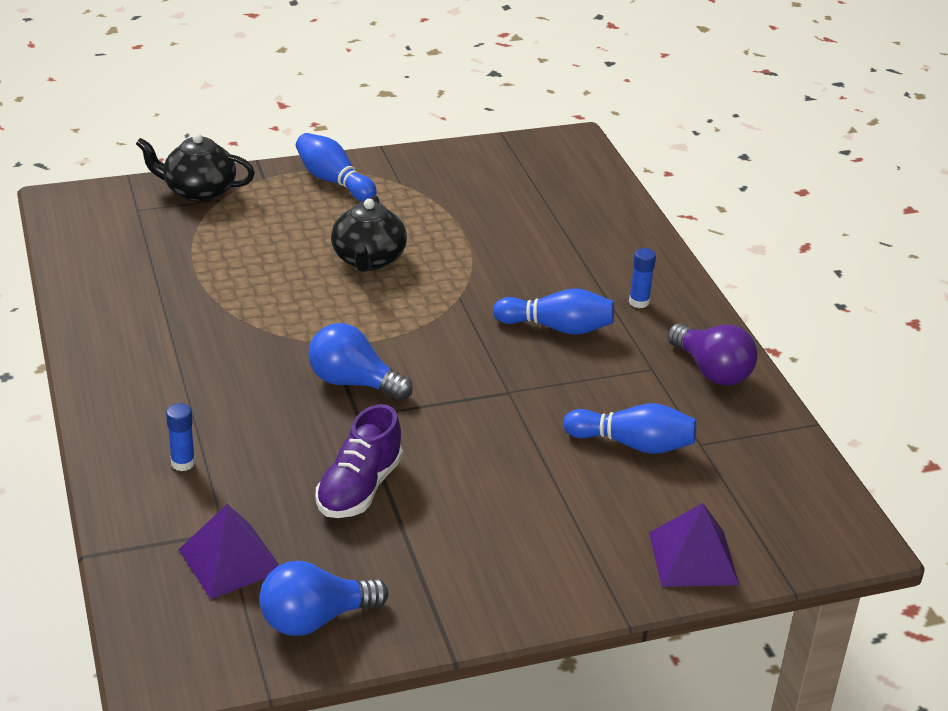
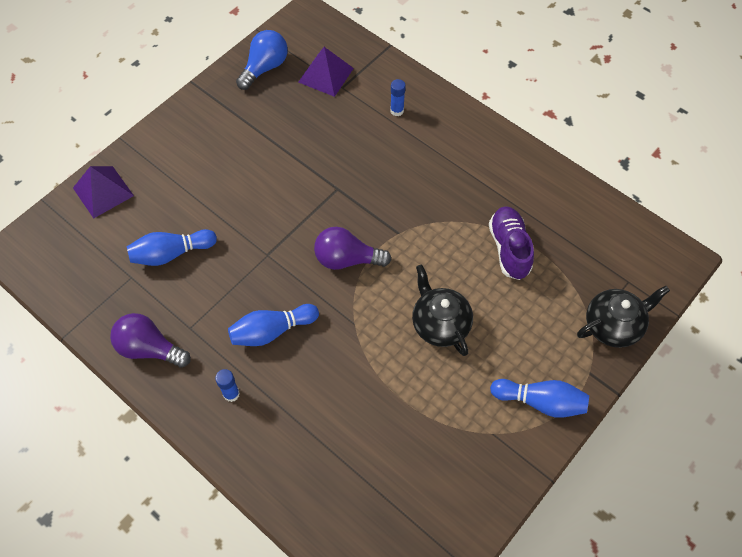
camera: 150 degrees right, 25 degrees up
blue light bulb [308,323,413,401] -> none
purple shoe [316,404,403,518] -> purple shoe moved to [489,206,534,280]
none -> purple light bulb [314,227,392,270]

